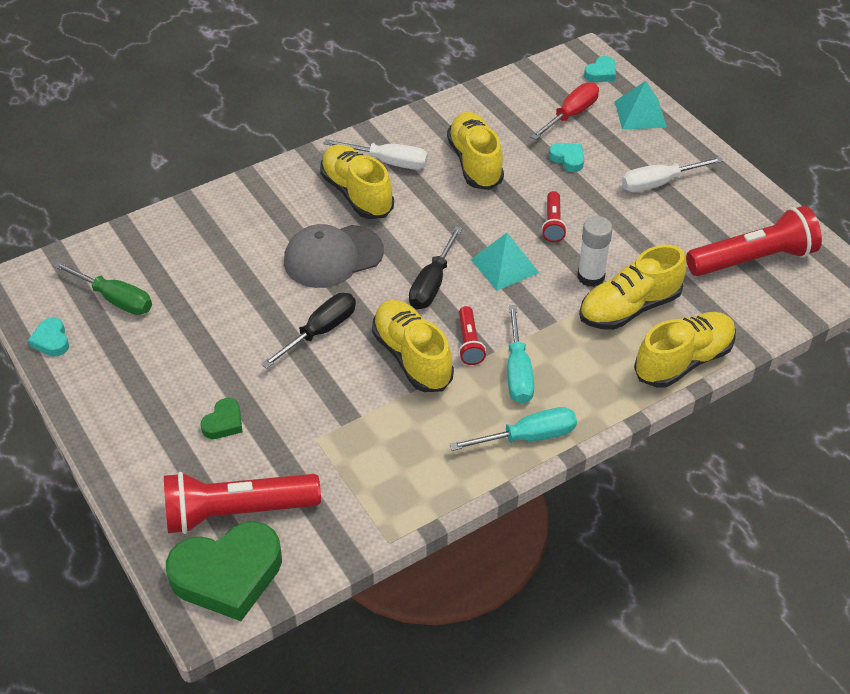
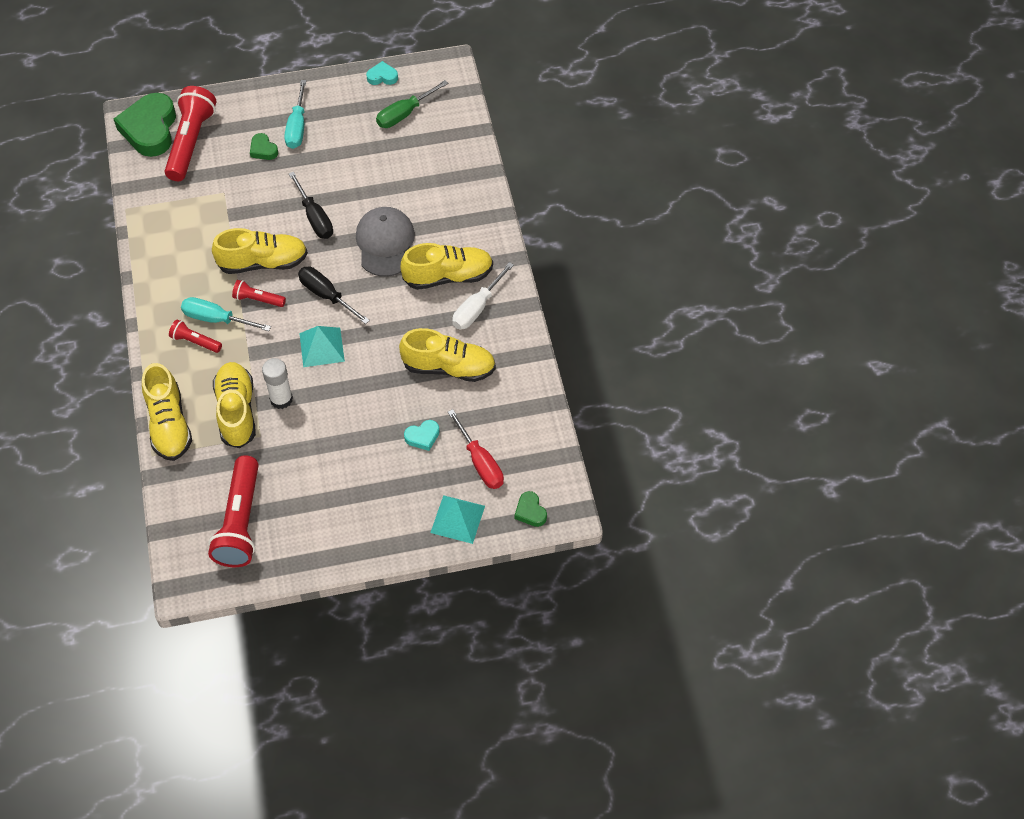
camera: 110 degrees right, 10 degrees up
turquoise screwdriver [450,407,577,451] -> turquoise screwdriver moved to [284,80,306,149]
red flashlight [541,191,567,242] -> red flashlight moved to [169,319,222,353]
turquoise heart [584,56,616,82] -> green heart [515,491,547,527]
white screwdriver [622,157,723,192] -> none

